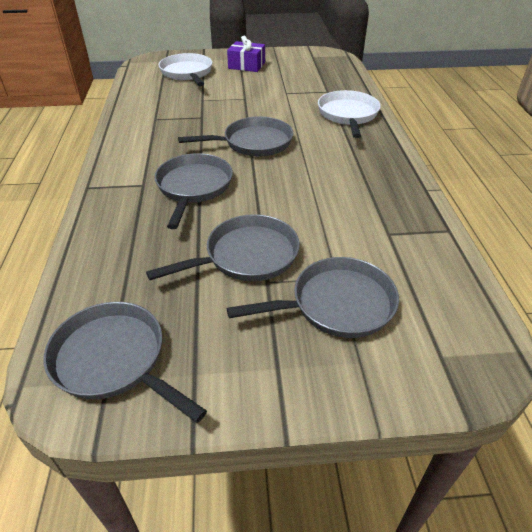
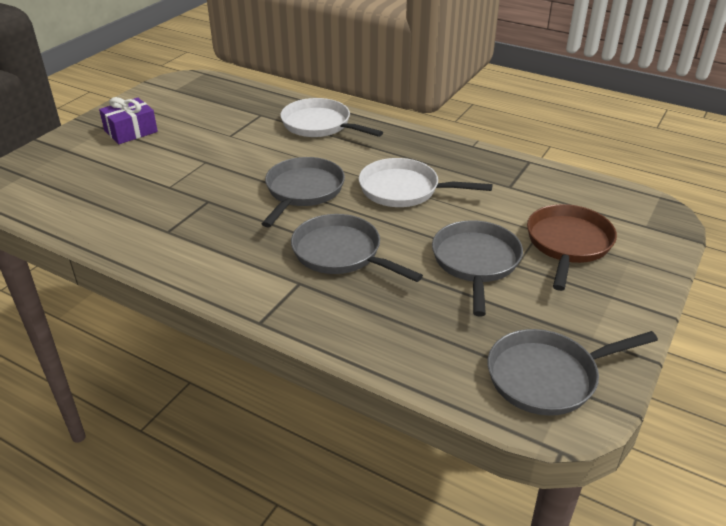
camera: 55 degrees left, 5 degrees down
white pan [159,53,212,86] -> white pan moved to [359,158,492,207]
grey pan [227,257,399,338] -> brown pan [527,204,617,291]

